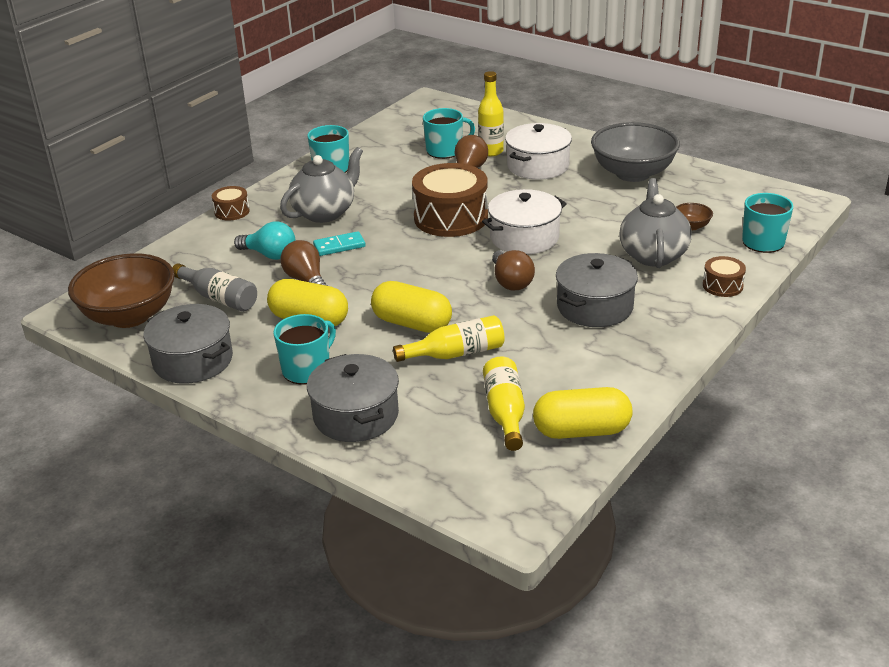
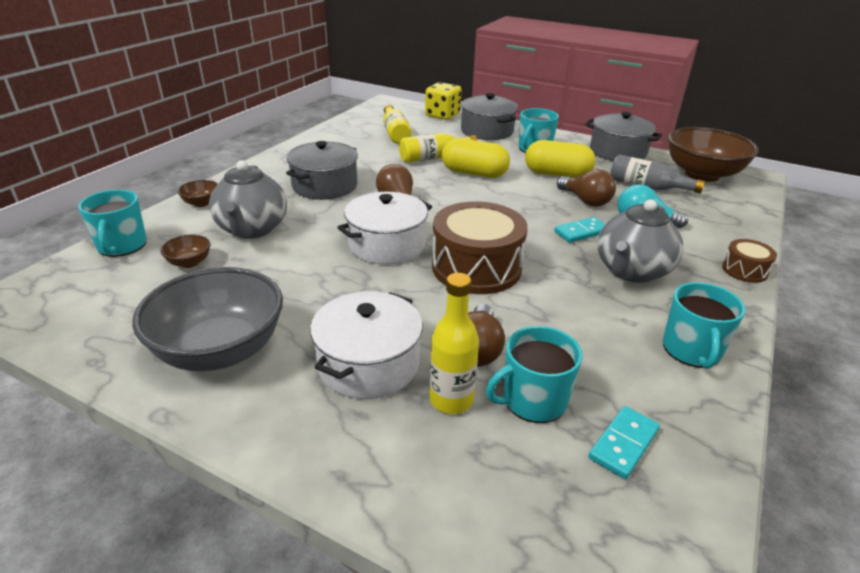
camera: 170 degrees right, 0 degrees up
yellow capsule [533,387,633,439] -> none
brown drum [703,256,746,297] -> brown bowl [177,180,218,207]
none -> yellow dice [425,82,462,120]
none -> turquoise domino [588,406,660,479]

